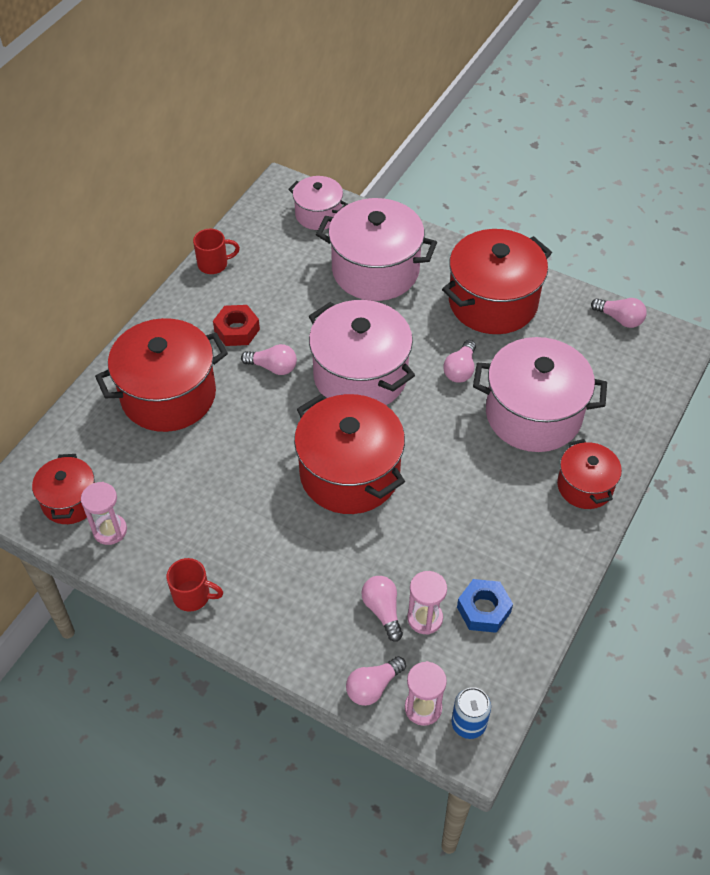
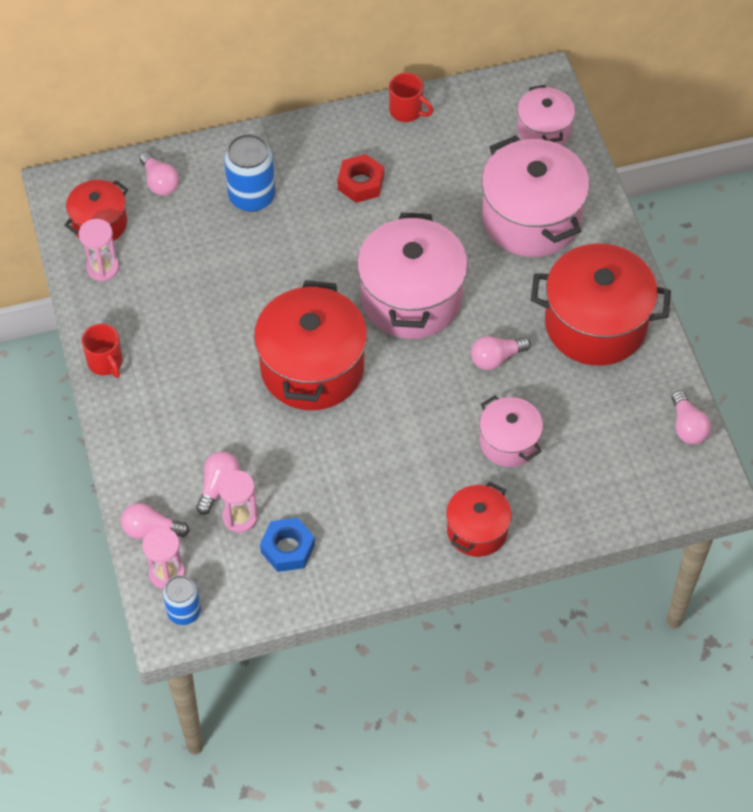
camera: 45 degrees right, 5 degrees up
red pot [95,318,228,432] -> blue can [224,134,276,212]
pink light bulb [241,344,297,375] -> pink light bulb moved to [140,151,179,196]
pink pot [473,337,607,452] -> pink pot [479,395,543,467], size x0.56

